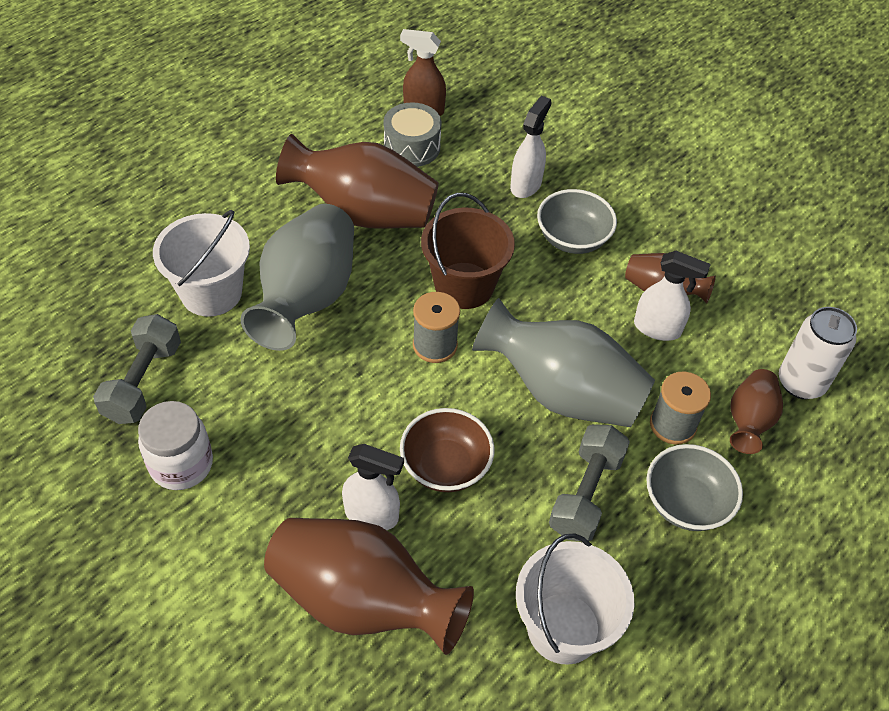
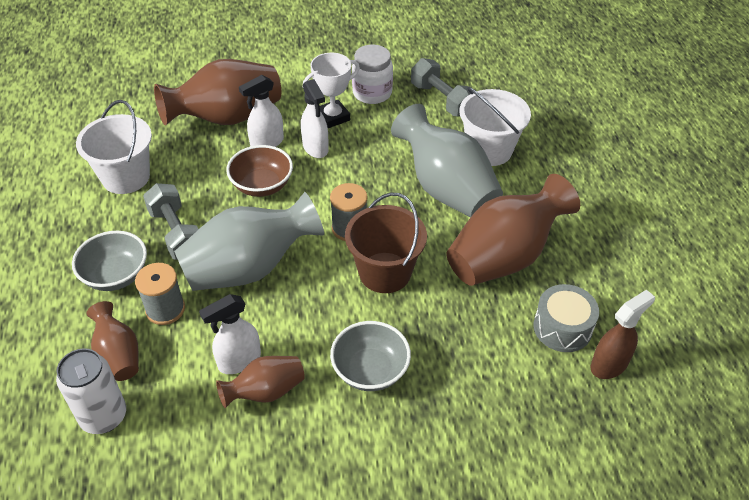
camera: 130 degrees right, 5 degrees down
white spray bottle [510,96,552,198] -> white spray bottle moved to [301,79,329,158]
none -> white trophy [303,53,360,128]

